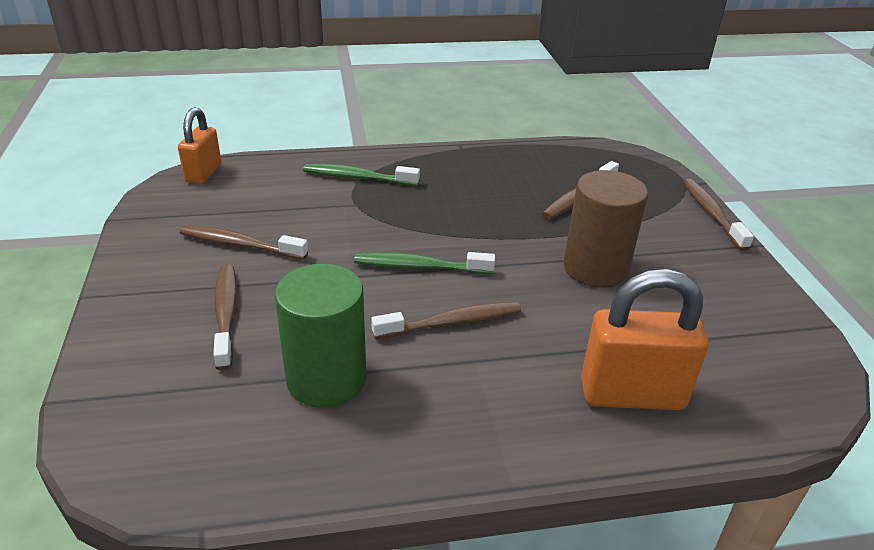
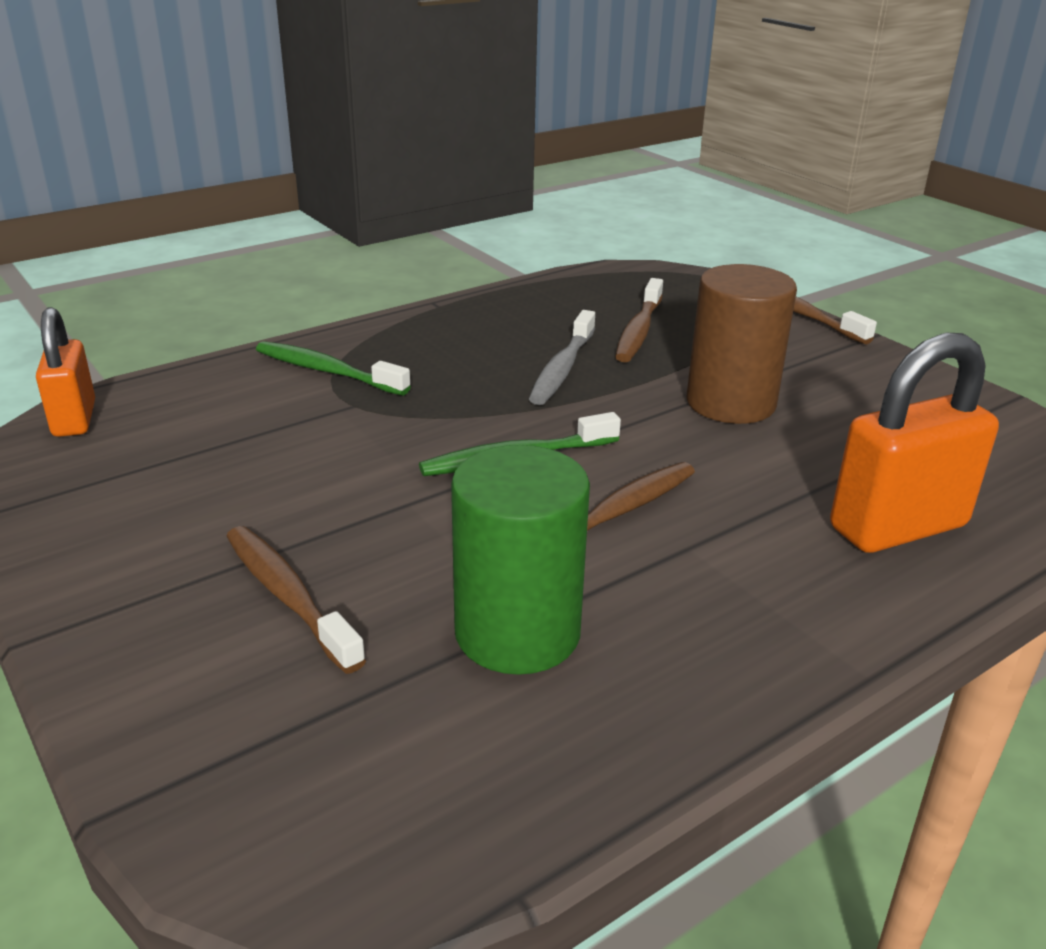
camera: 25 degrees left, 5 degrees down
brown toothbrush [180,225,308,260] -> none
green toothbrush [303,164,420,186] -> green toothbrush turned 45 degrees clockwise [256,341,411,395]
none -> grey toothbrush [529,310,595,405]

